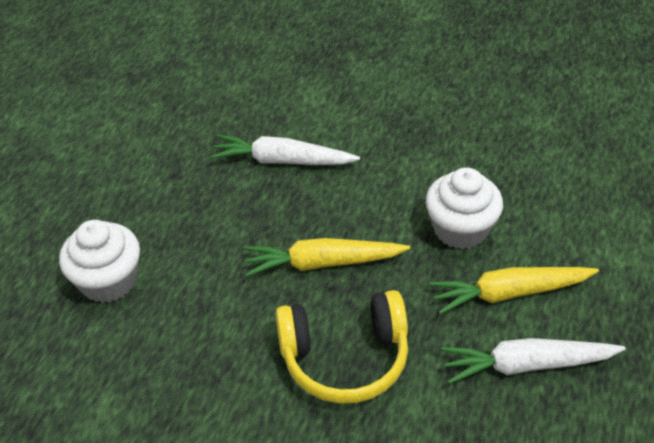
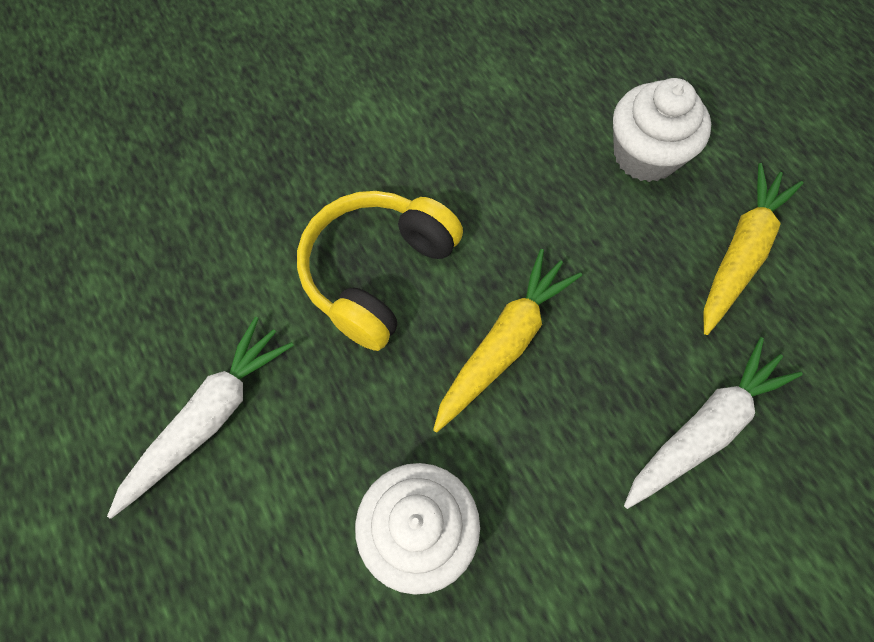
camera: 130 degrees right, 20 degrees up
yellow carrot [429,267,599,314] -> yellow carrot moved to [703,163,804,335]

